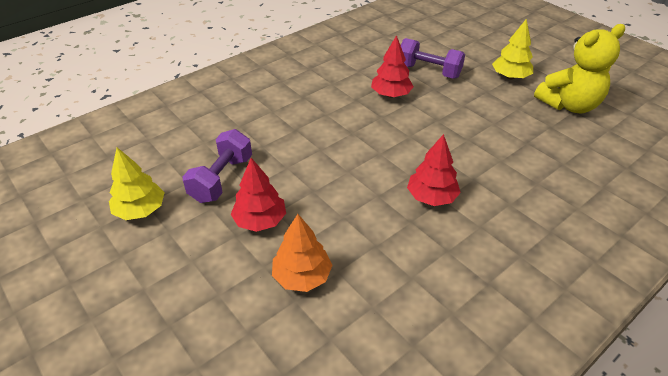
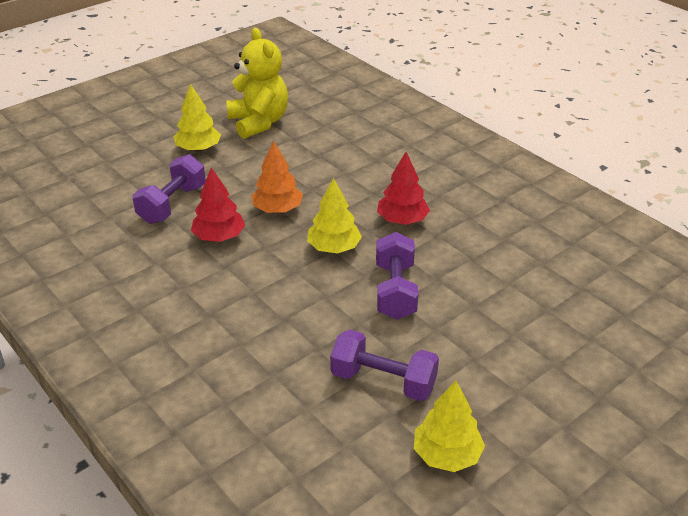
camera: 90 degrees left, 5 degrees down
red tree [231,158,286,232] -> none
orange tree [272,214,333,292] -> orange tree moved to [251,141,303,213]
none -> yellow tree [307,178,362,253]
none -> purple dumbbell [376,232,418,320]

